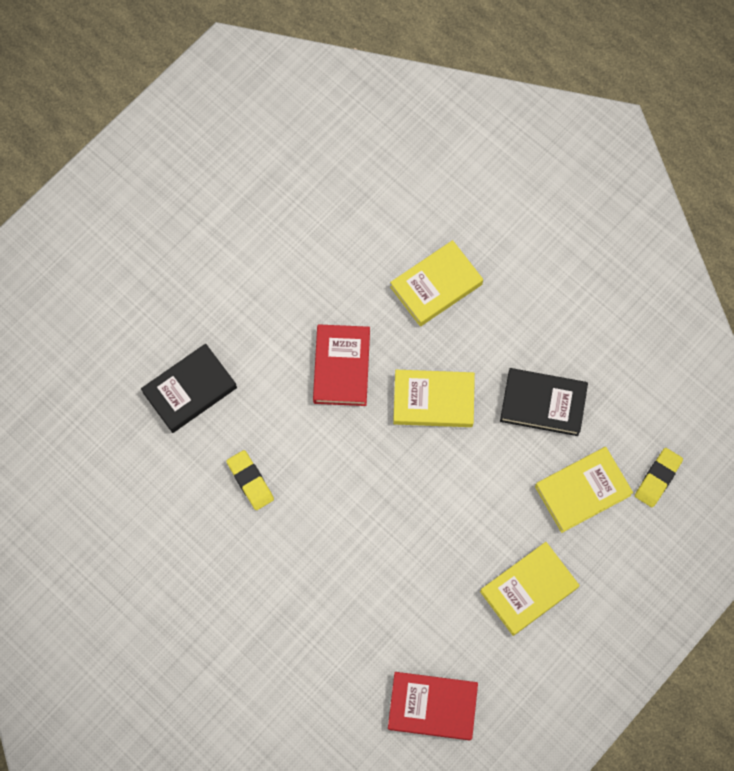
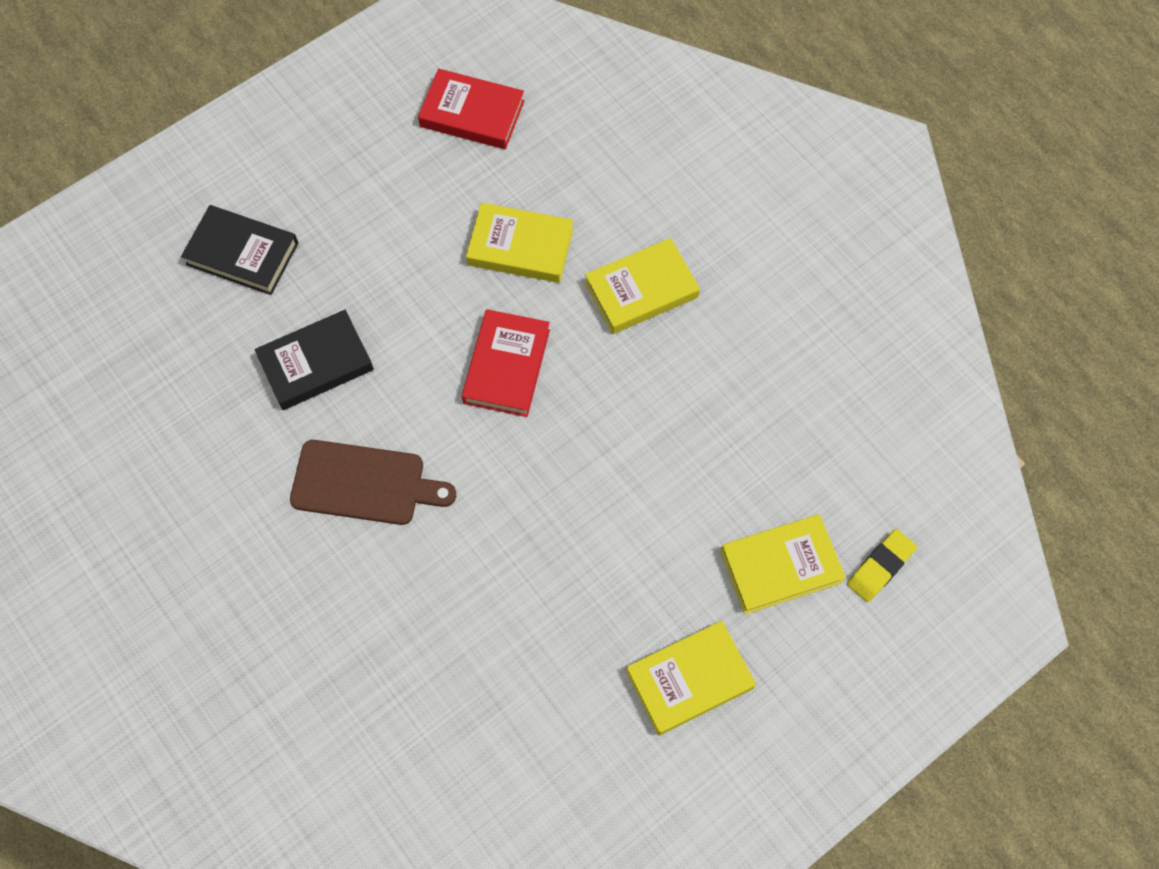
camera: 10 degrees right, 5 degrees down
yellow eraser [226,450,274,510] -> brown cutting board [290,440,456,525]
red book [388,672,478,740] -> red book moved to [418,68,524,149]
yellow book [393,370,475,427] -> yellow book moved to [466,202,573,283]
black book [500,368,588,436] -> black book moved to [181,205,298,295]

